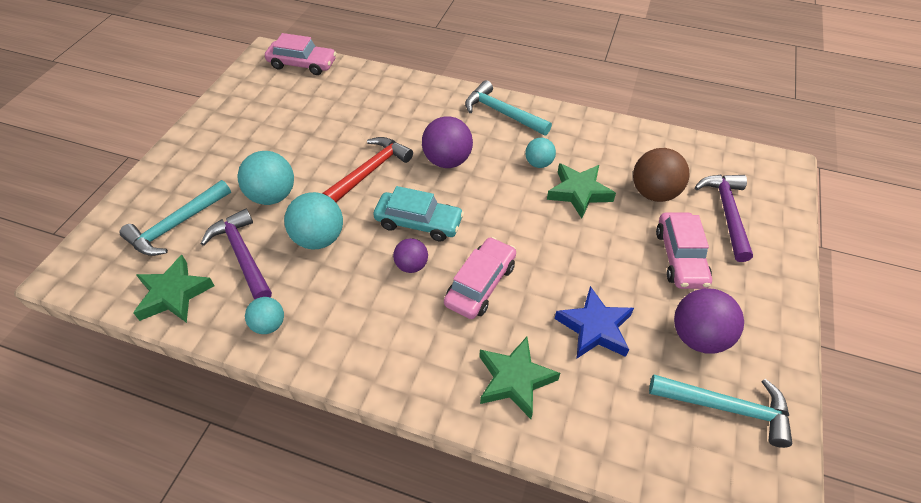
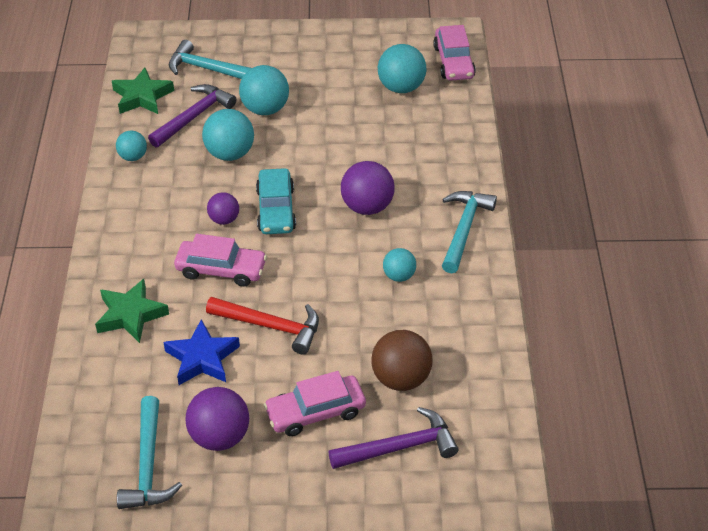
camera: 70 degrees right, 5 degrees down
red hammer [322,137,413,202] -> red hammer moved to [206,297,319,355]
green star [547,163,616,219] -> none
none -> turquoise ball [378,44,427,93]

